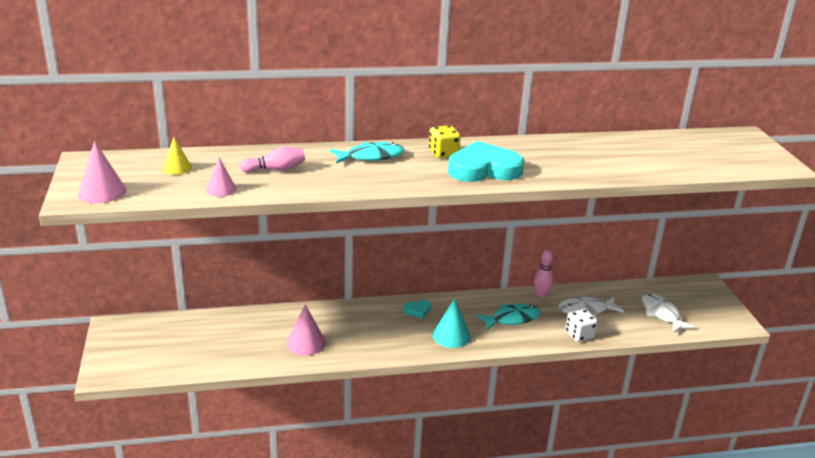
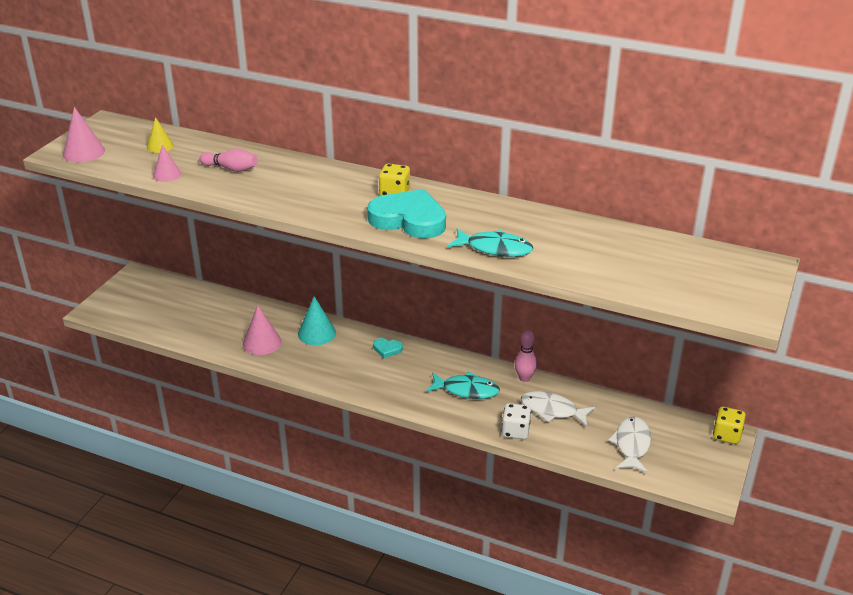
camera: 35 degrees right, 5 degrees up
turquoise fish [330,142,404,164] -> turquoise fish moved to [448,228,533,257]
turquoise cone [432,298,471,348] -> turquoise cone moved to [298,296,336,345]
none -> yellow dice [713,406,746,444]

